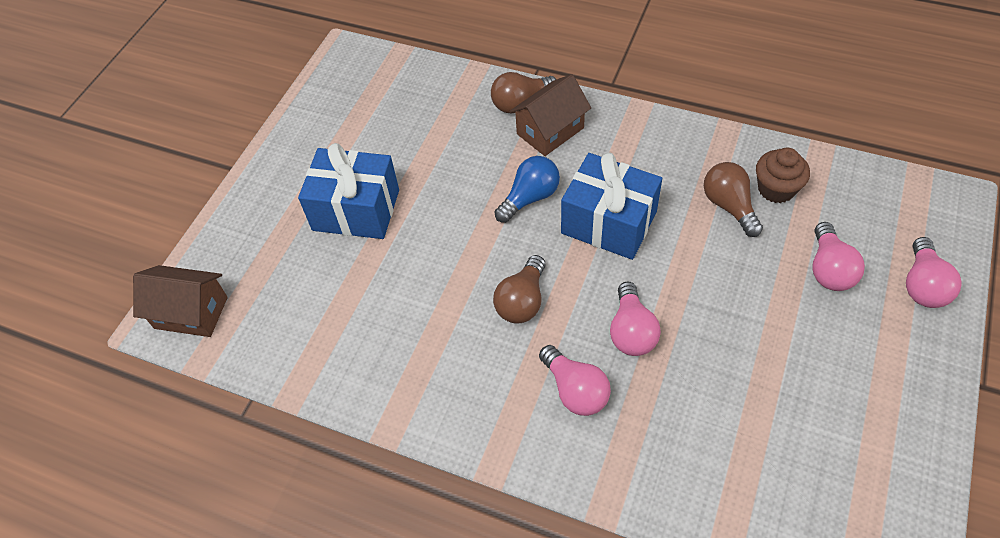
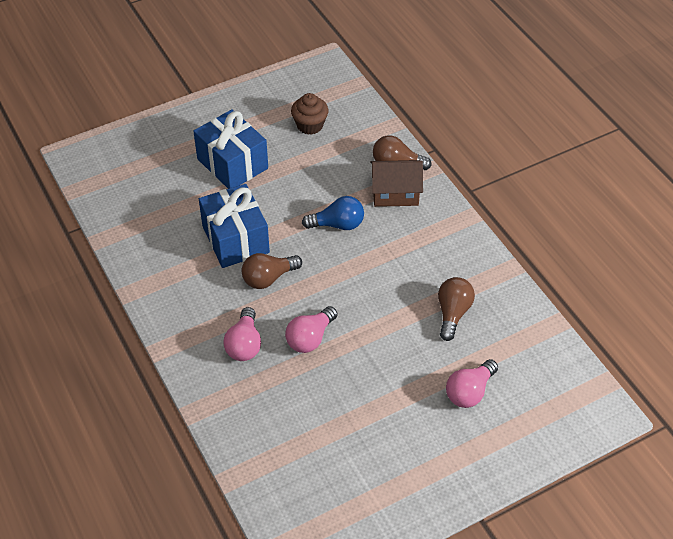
camera: 35 degrees right, 5 degrees down
brown house [133,265,228,337] -> none
blue gift [561,153,662,260] -> blue gift moved to [199,184,270,268]
brown cupcake [756,148,810,203] -> brown cupcake moved to [291,93,328,135]
pink light bulb [906,237,961,308] -> none

